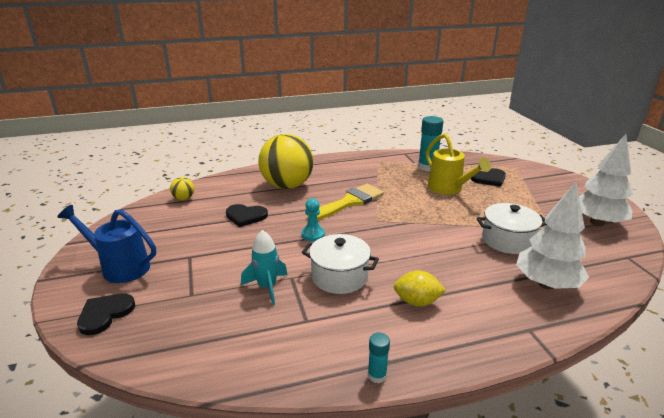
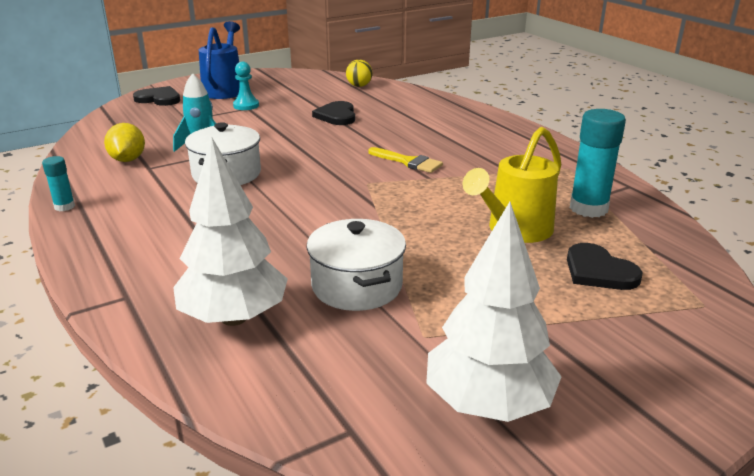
camera: 75 degrees right, 0 degrees up
yellow ball [258,134,313,189] -> none
turquoise pawn [301,199,325,241] -> turquoise pawn moved to [233,62,259,110]
yellow brush [308,184,384,220] -> yellow brush [368,147,443,173], size x0.61
yellow lemon [394,271,446,306] -> yellow lemon moved to [104,123,145,162]

